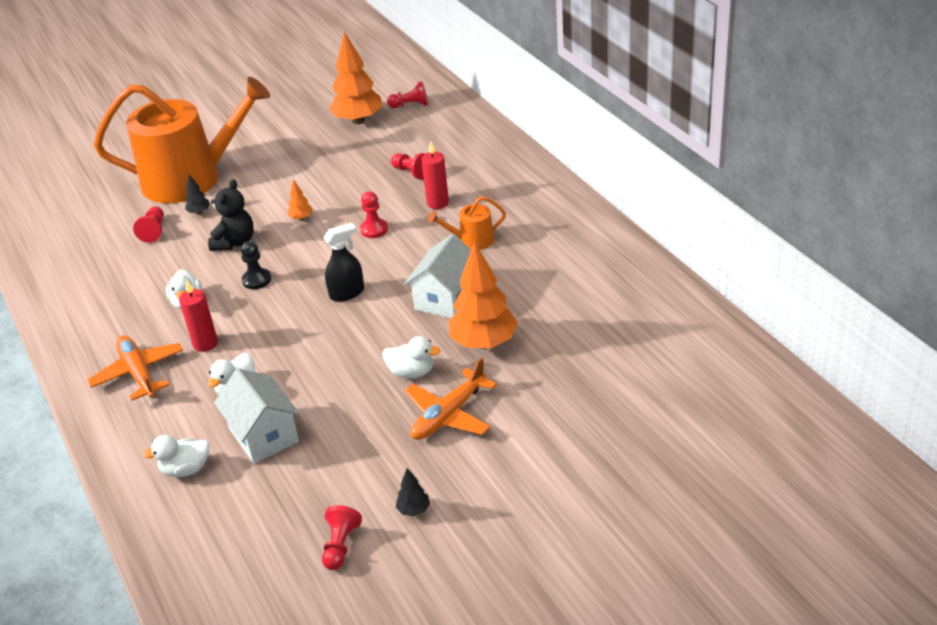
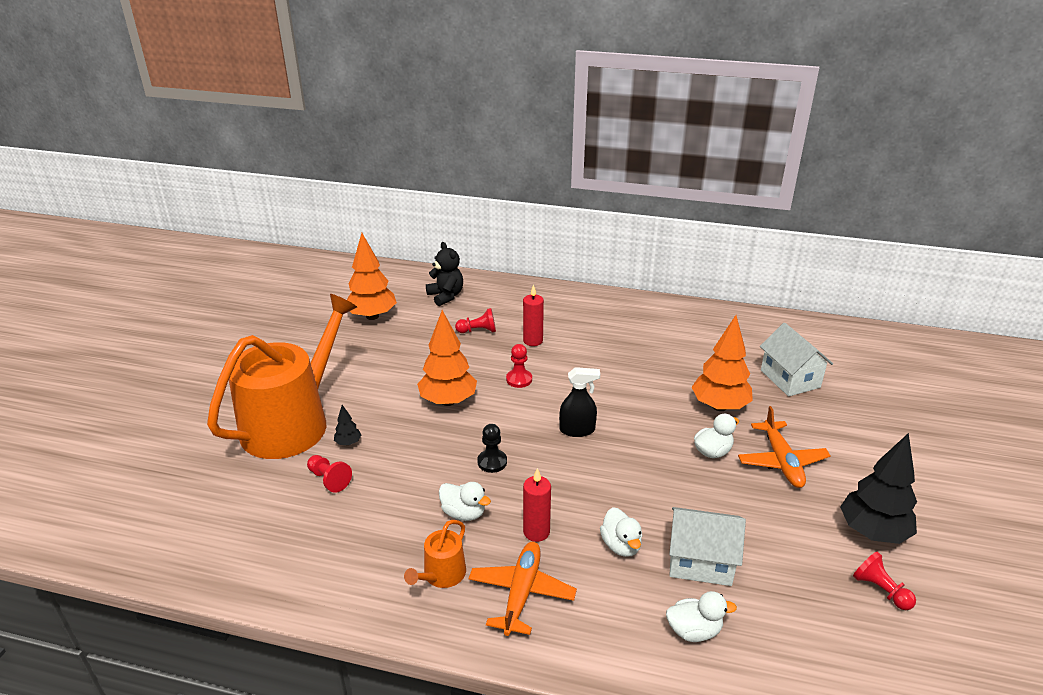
camera: 50 degrees left, 5 degrees down
orange plane [87,335,183,401] -> orange plane turned 90 degrees clockwise [468,542,577,636]
white duck [142,435,209,477] -> white duck turned 120 degrees counterclockwise [666,591,737,642]
black teddy bear [208,179,254,251] -> black teddy bear moved to [426,242,463,306]
orange tree [288,179,313,220] -> orange tree [417,310,477,406], size x2.31
black spray bottle [324,223,364,302] -> black spray bottle turned 75 degrees clockwise [559,367,600,437]
red pawn [387,81,428,108] -> none
black tree [396,468,430,516] -> black tree [840,433,917,544], size x2.31
white house [404,234,471,318] -> white house moved to [760,323,833,397]
orange watering can [428,196,506,250] -> orange watering can moved to [404,520,466,588]

